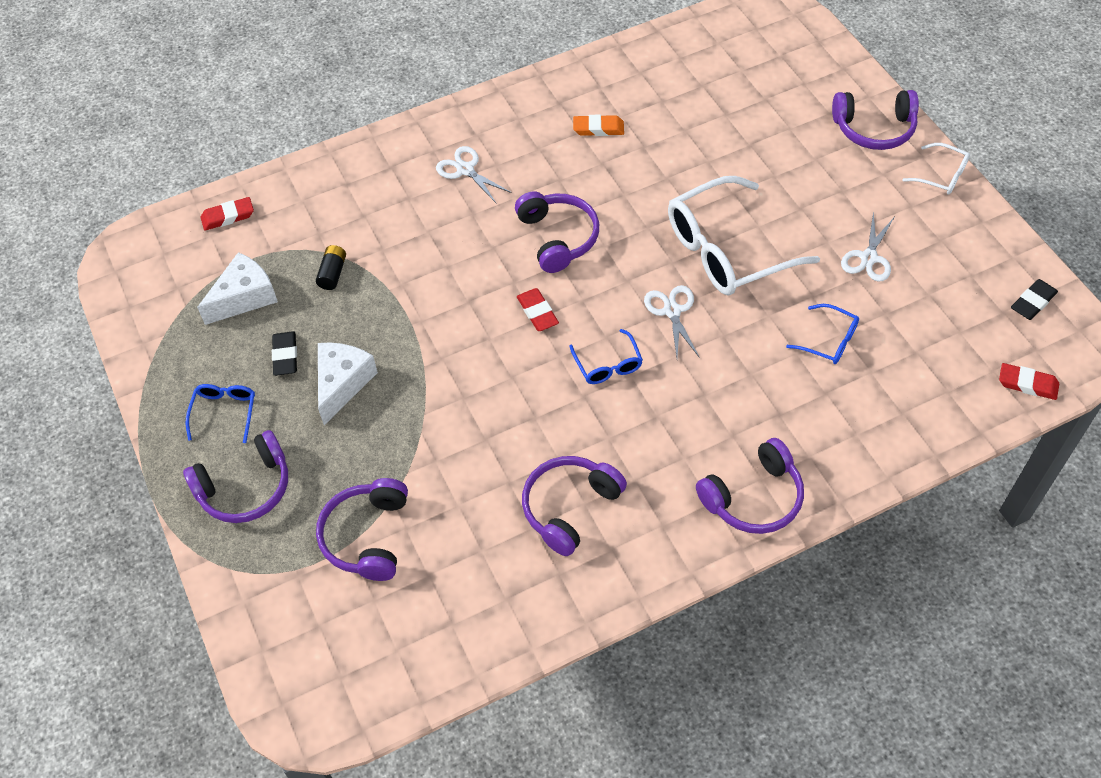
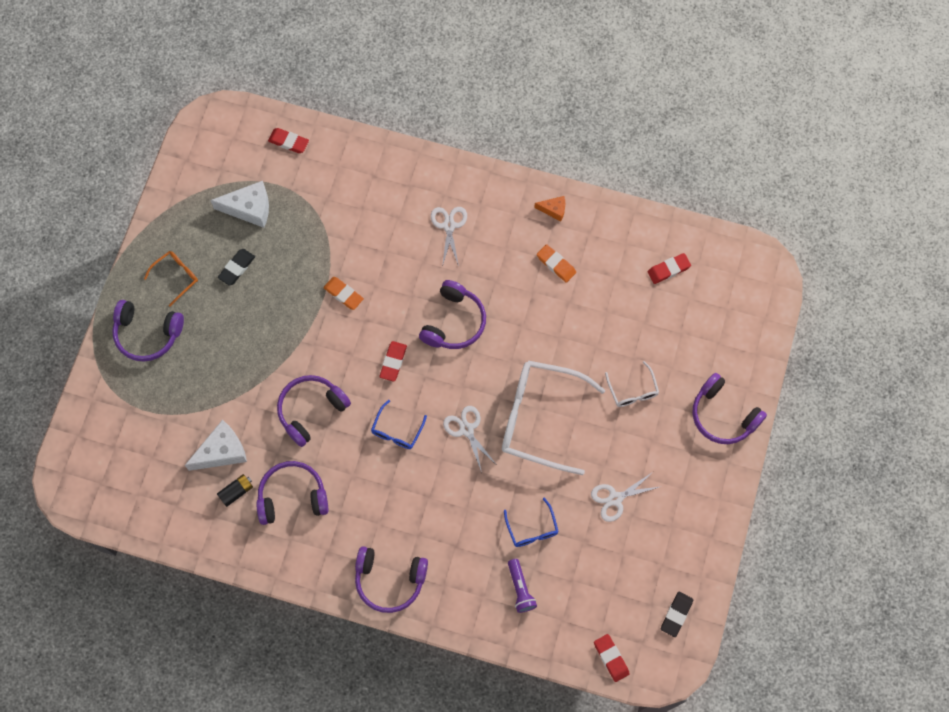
camera: 40 degrees right, 15 degrees up
blue glasses [186,384,255,443] -> orange glasses [144,251,198,307]
black battery [316,245,346,290] -> black battery moved to [217,474,253,507]
purple headphones [316,478,408,581] -> purple headphones moved to [277,375,351,447]
white cheese [318,343,378,425] -> white cheese moved to [185,420,247,471]
white scissors [644,285,700,358] -> white scissors turned 60 degrees counterclockwise [443,406,497,472]
white glasses [902,143,970,195] -> white glasses moved to [605,361,659,407]
black eraser [1011,279,1058,320] -> black eraser turned 60 degrees counterclockwise [661,592,693,637]
none -> orange eraser [323,277,364,310]
none -> purple flashlight [508,559,537,613]
none -> orange cheese [534,196,565,221]
none -> red eraser [647,253,691,284]

